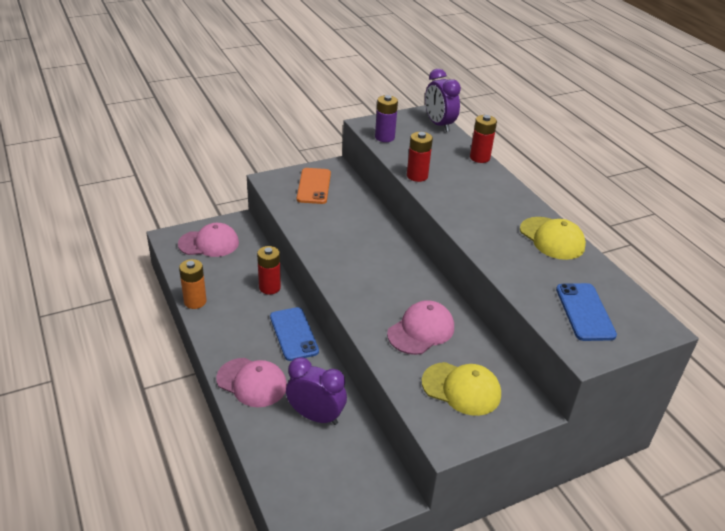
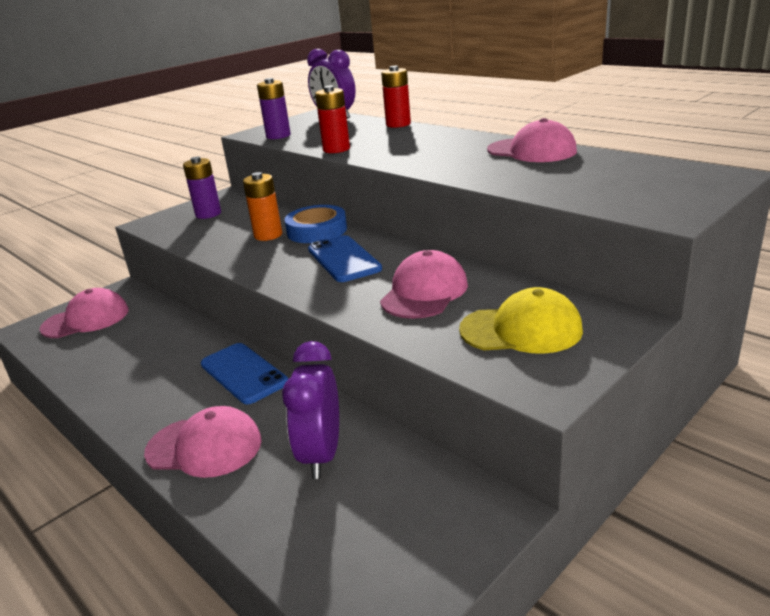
camera: 15 degrees left, 10 degrees down
orange battery [179,259,207,309] -> orange battery moved to [243,172,282,241]
red battery [257,246,281,294] -> none
purple clock [286,357,347,425] -> purple clock turned 90 degrees counterclockwise [282,341,339,479]
orange phone [297,168,331,204] -> purple battery [183,157,221,219]
yellow cap [520,217,586,260] -> pink cap [487,118,577,162]
blue phone [556,283,617,341] -> blue phone moved to [308,235,382,282]
none -> blue tape [285,205,347,243]

